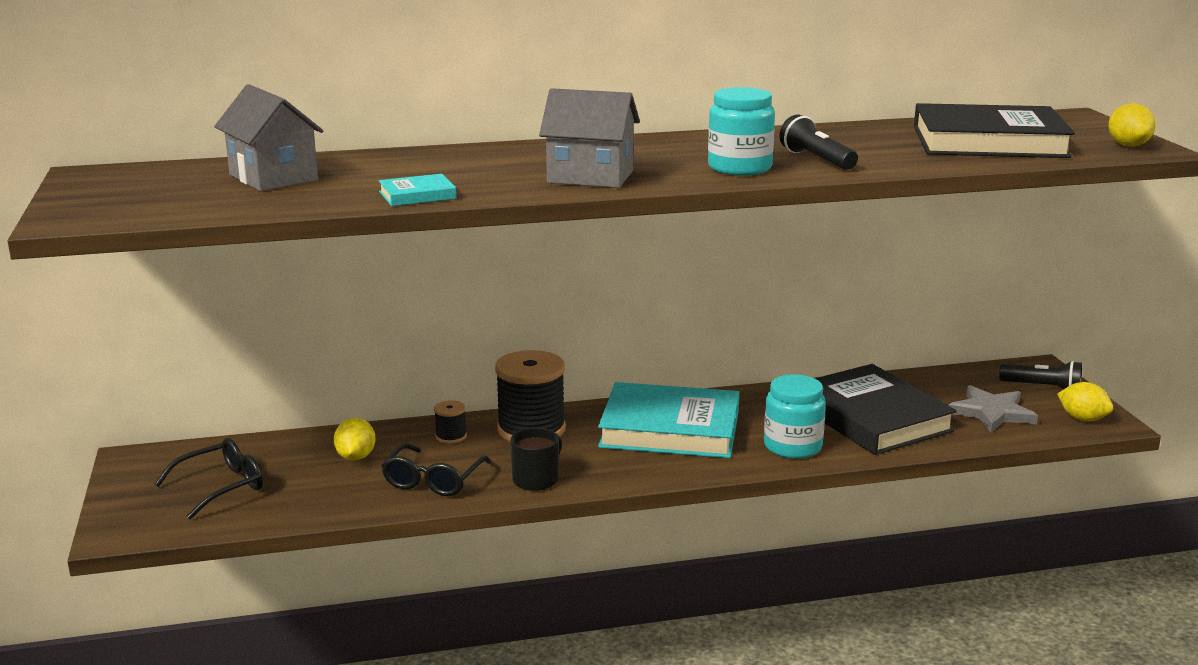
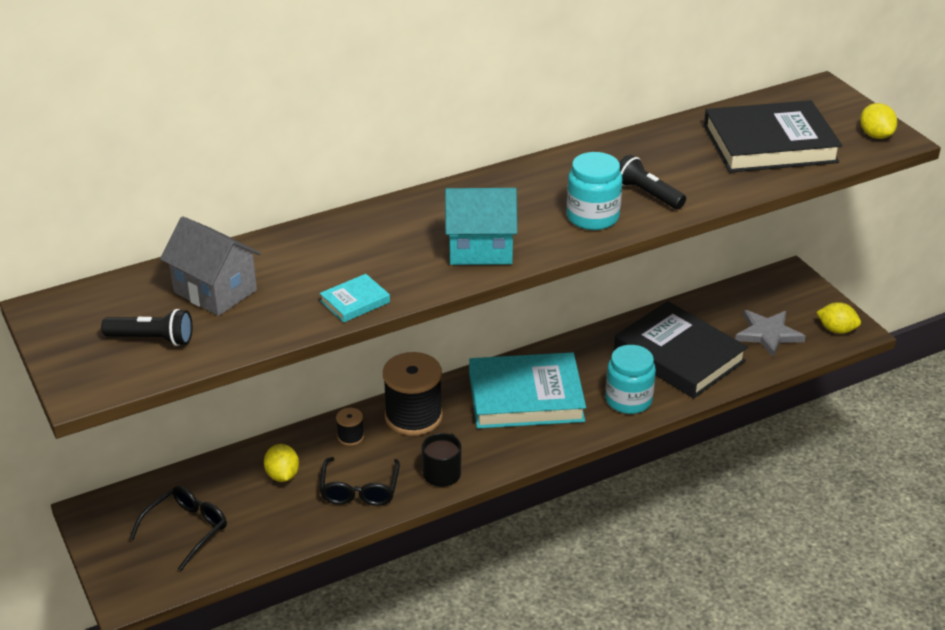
camera: 15 degrees left, 15 degrees up
grey house [539,88,640,188] -> turquoise house [445,188,517,265]
black flashlight [999,361,1082,389] -> black flashlight moved to [101,309,193,346]

